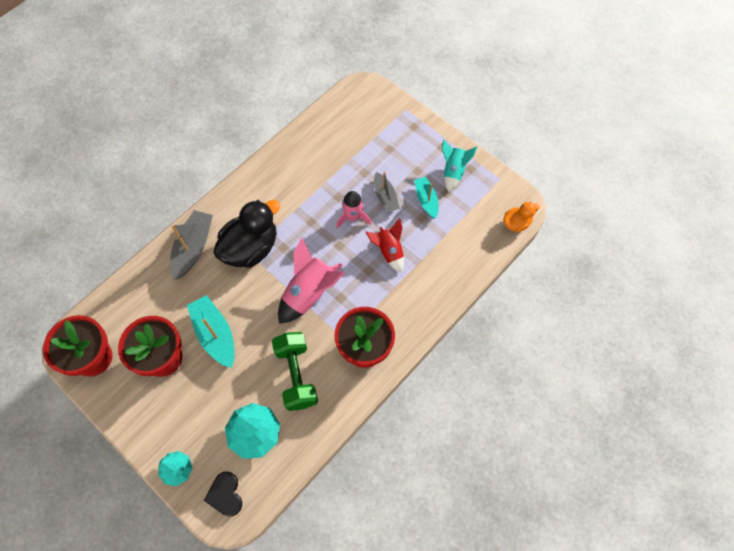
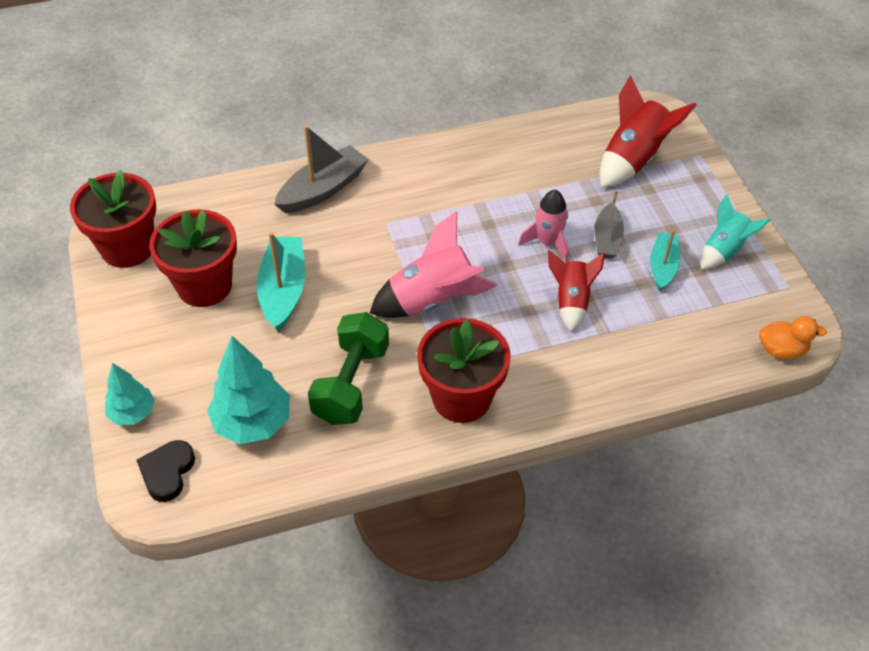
camera: 30 degrees right, 15 degrees down
black duck [213,200,280,268] -> none
none -> red rocket [600,75,697,188]

